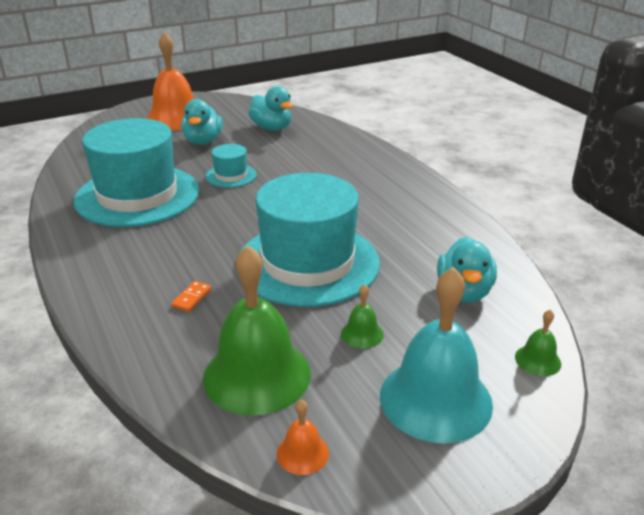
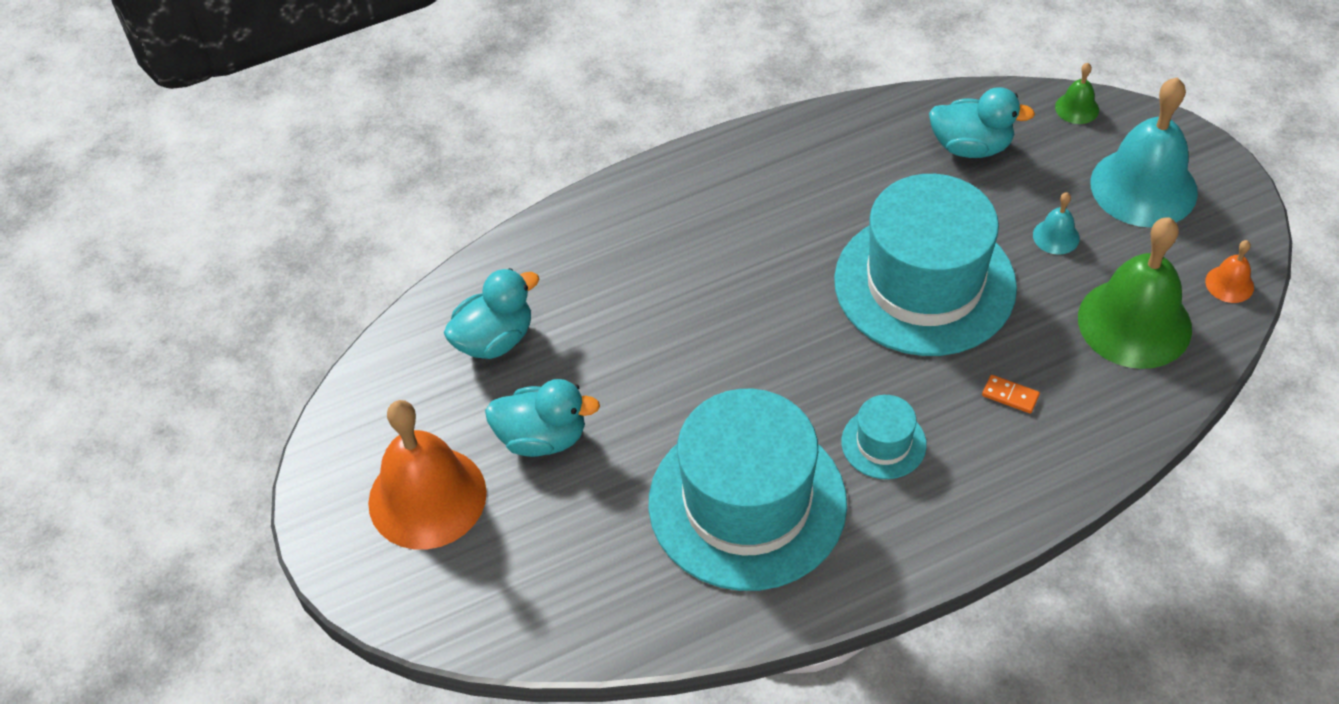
camera: 85 degrees left, 20 degrees up
turquoise hat [206,144,257,188] -> turquoise hat moved to [841,395,927,479]
green bell [341,284,384,348] -> turquoise bell [1033,192,1080,255]

